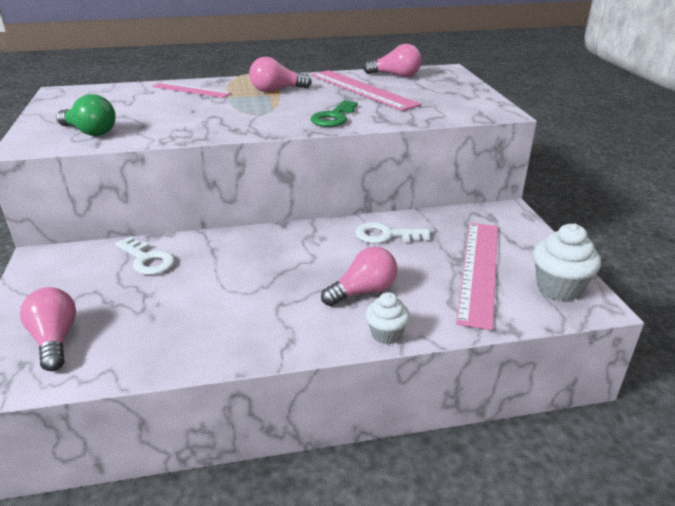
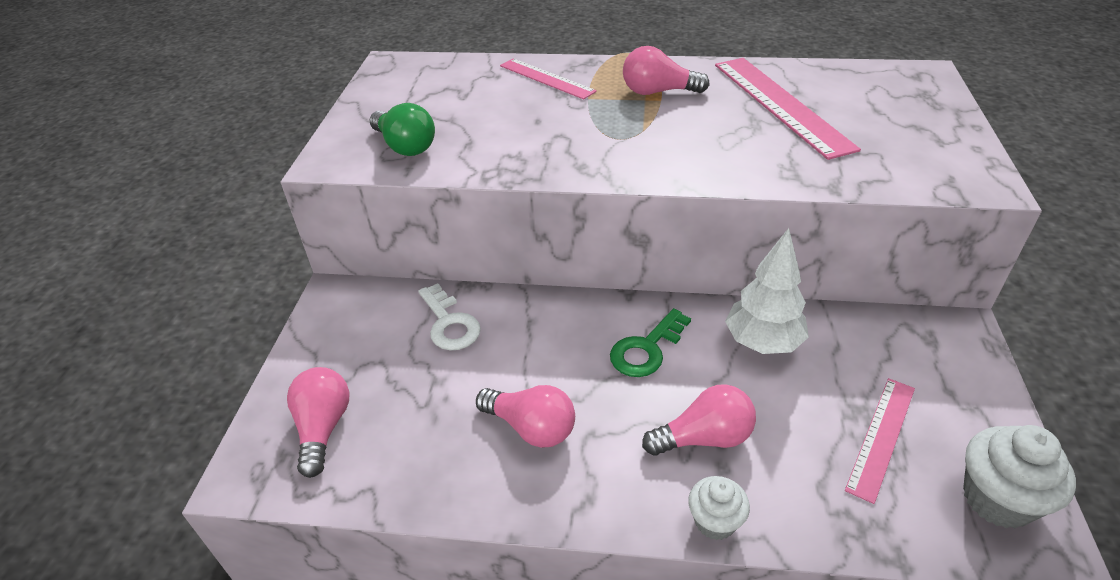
camera: 20 degrees right, 10 degrees up
green key [311,100,357,127] -> green key moved to [610,308,691,377]
white key [355,222,430,243] -> white tree [725,228,809,354]
pink light bulb [363,44,422,77] -> pink light bulb moved to [476,385,575,448]
pink ruler [456,223,498,330] -> pink ruler [845,378,915,504], size x0.61

